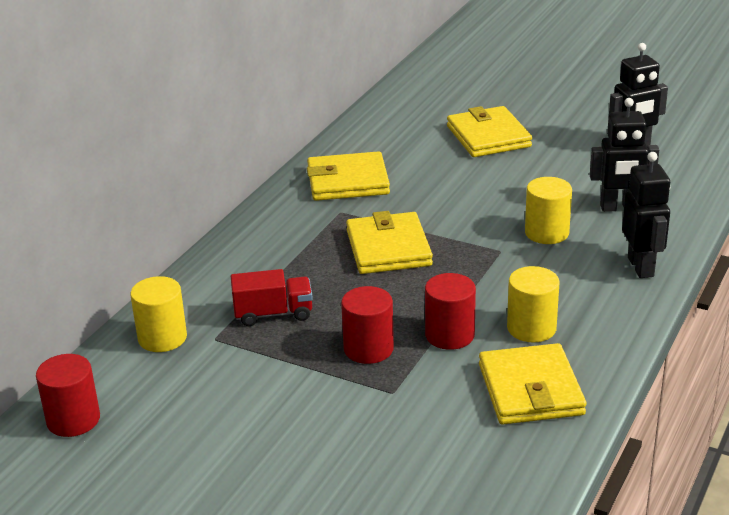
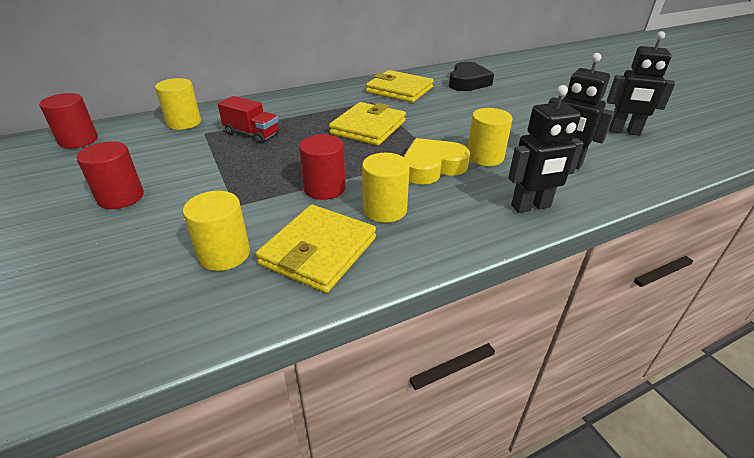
camera: 35 degrees right, 5 degrees up
red cylinder [341,286,394,364] -> red cylinder moved to [76,141,144,209]
yellow wallet [447,106,532,157] -> none
black robot [622,152,670,278] -> black robot turned 45 degrees clockwise [508,85,584,213]
none -> yellow cylinder [183,191,250,271]
none -> yellow heart [403,138,470,185]
none -> black heart [449,62,494,91]

